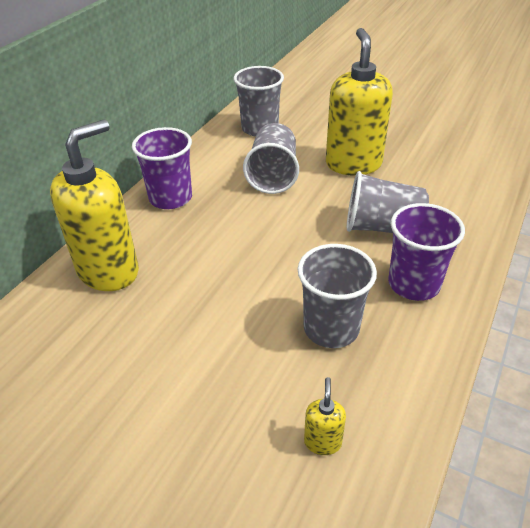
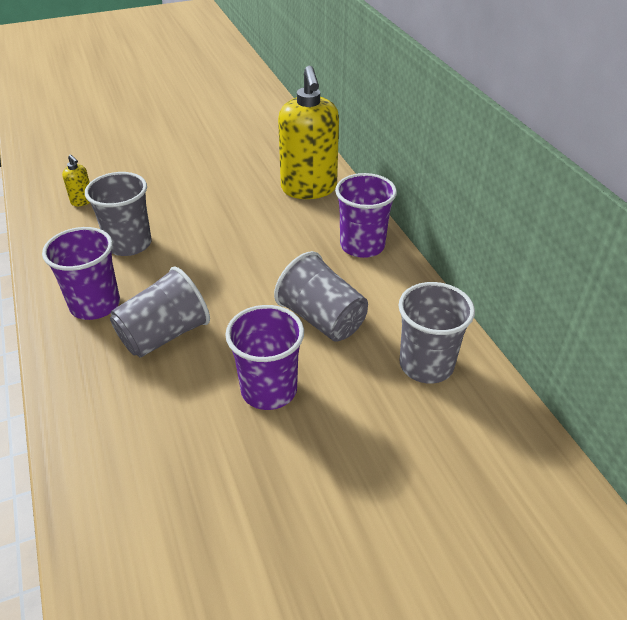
camera: 130 degrees right, 0 degrees up
yellow soap dispenser [326,28,393,175] -> purple cup [225,305,304,410]

